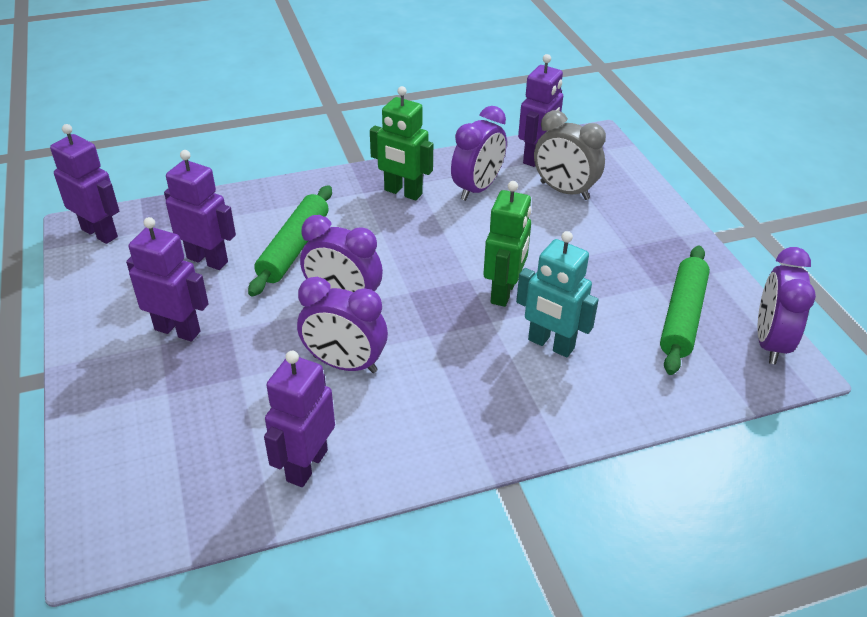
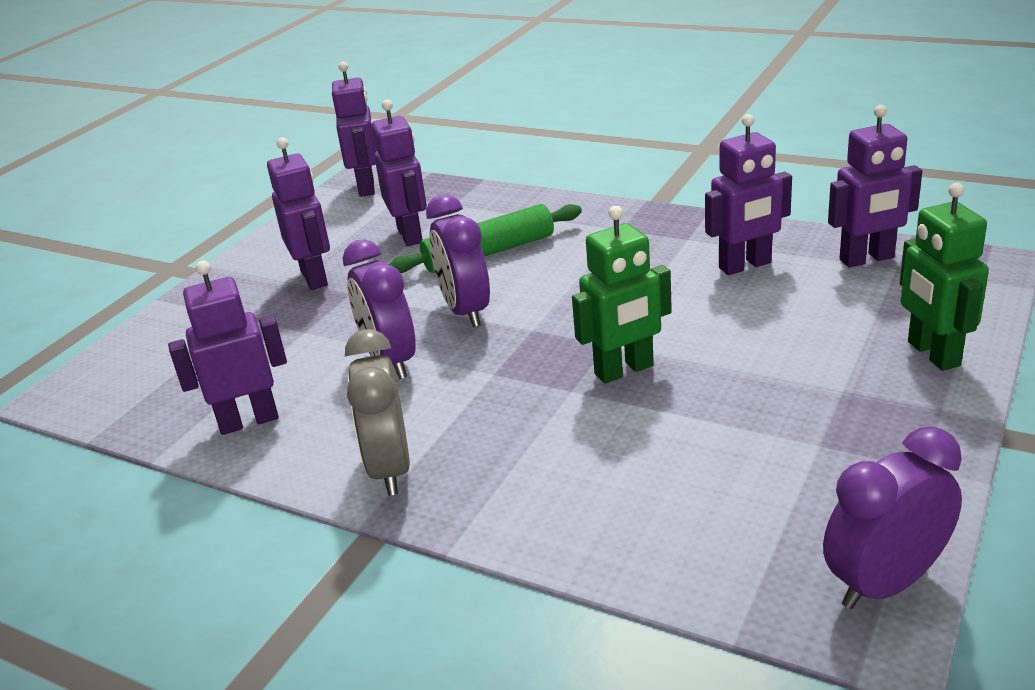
camera: 50 degrees right, 10 degrees down
green robot [370,86,433,200] -> green robot moved to [900,183,989,371]
purple clock [451,106,507,201] -> purple robot [705,114,792,275]
turquoise robot [516,231,599,357] -> none
grey clock [534,110,606,200] -> grey clock moved to [345,329,410,496]
green rolling pin [660,246,710,375] -> none

